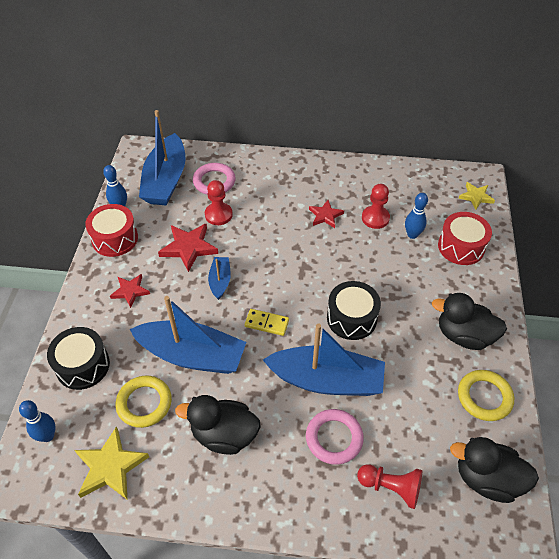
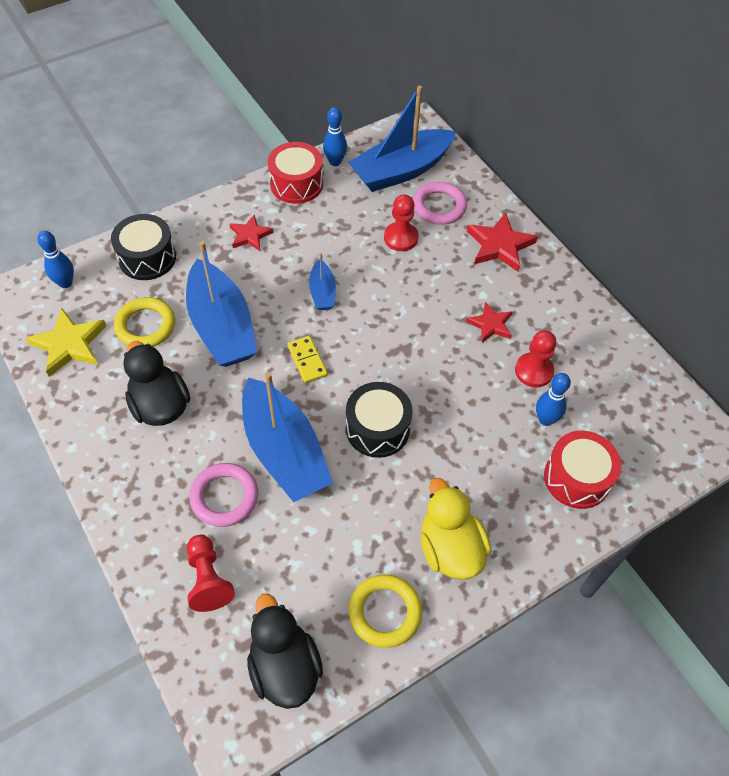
camera: 50 degrees right, 5 degrees up
red star [158,224,218,272] -> red star moved to [467,212,538,272]
blue boat [208,257,231,300] -> blue boat turned 120 degrees clockwise [309,253,336,310]
black duck [432,293,507,350] -> yellow duck [420,478,491,580]
yellow star [458,182,495,210] -> none

